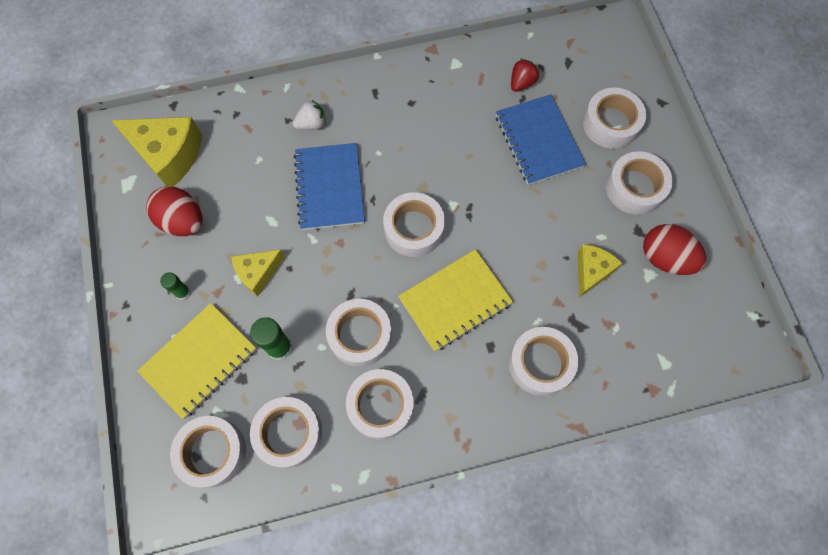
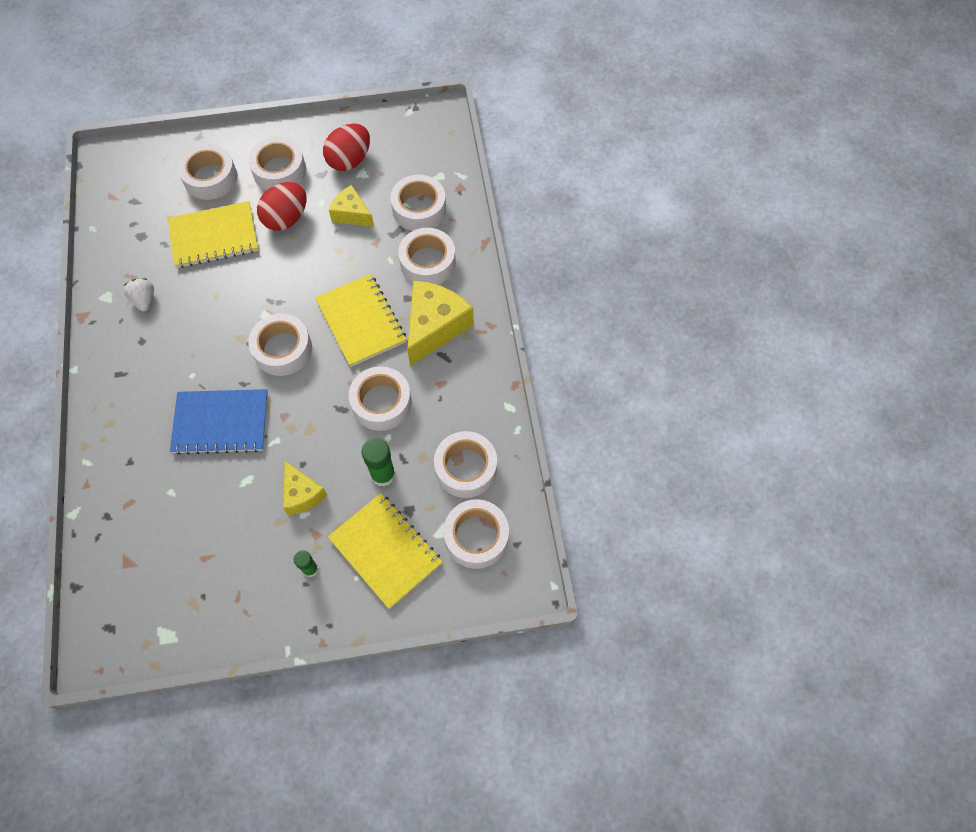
camera: 85 degrees left, 5 degrees down
yellow cheese [111,117,202,187] -> yellow cheese moved to [407,281,474,366]
red egg [146,186,202,236] -> red egg moved to [257,182,307,231]
white strawberry [293,99,326,130] -> white strawberry moved to [123,278,154,312]
white tape [346,369,414,440] -> white tape moved to [390,175,446,231]
blue notebook [496,94,586,185] -> yellow notebook [168,201,258,268]
red strawberry [511,59,540,92] -> none

